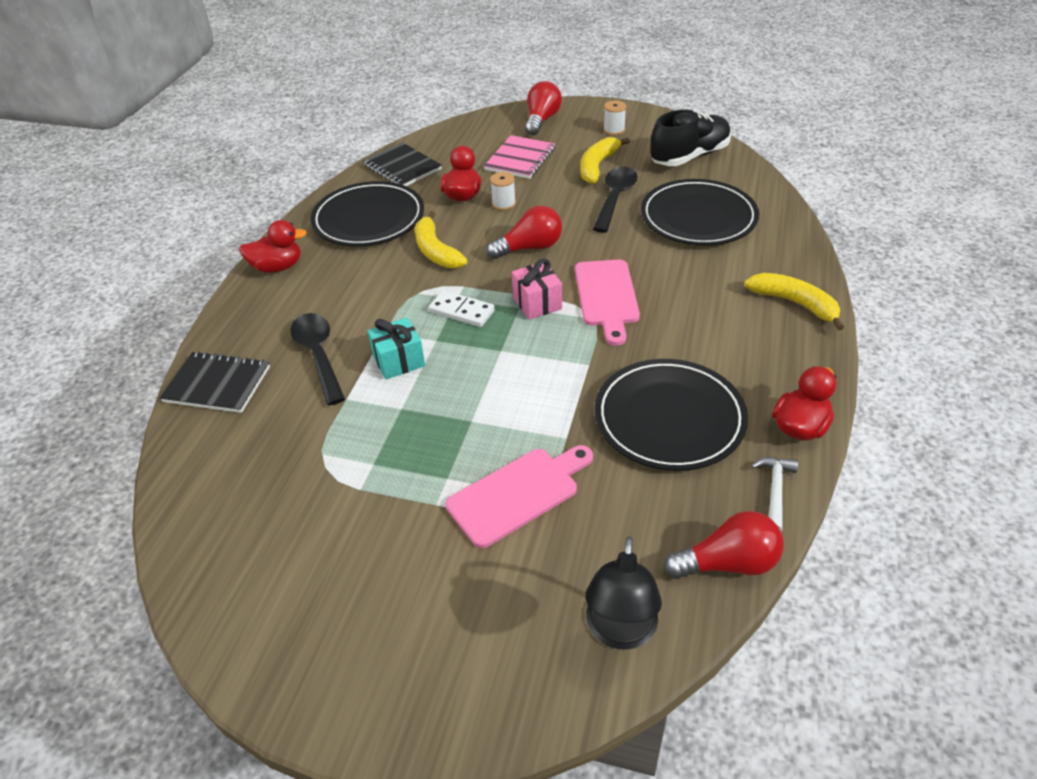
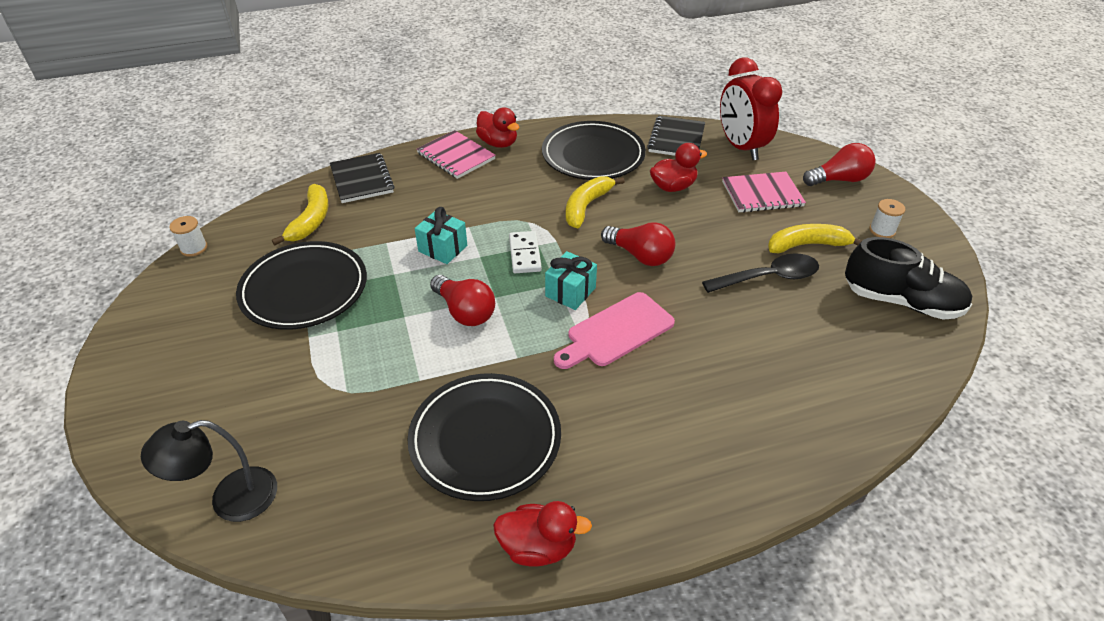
camera: 55 degrees right, 0 degrees up
black spoon [290,313,345,405] -> none
pink cutting board [446,445,593,548] -> none
white spool [490,172,516,210] -> white spool moved to [169,216,207,257]
pink gift [512,259,562,320] -> turquoise gift [545,251,597,310]
black plate [641,179,759,245] -> black plate moved to [236,241,367,330]
red light bulb [664,511,784,579] -> red light bulb moved to [430,275,495,326]
yellow banana [744,273,844,331] -> yellow banana moved to [272,184,328,245]
white hammer [751,457,798,532] -> none
none -> pink notebook [417,130,496,179]
none -> red clock [720,58,782,160]

